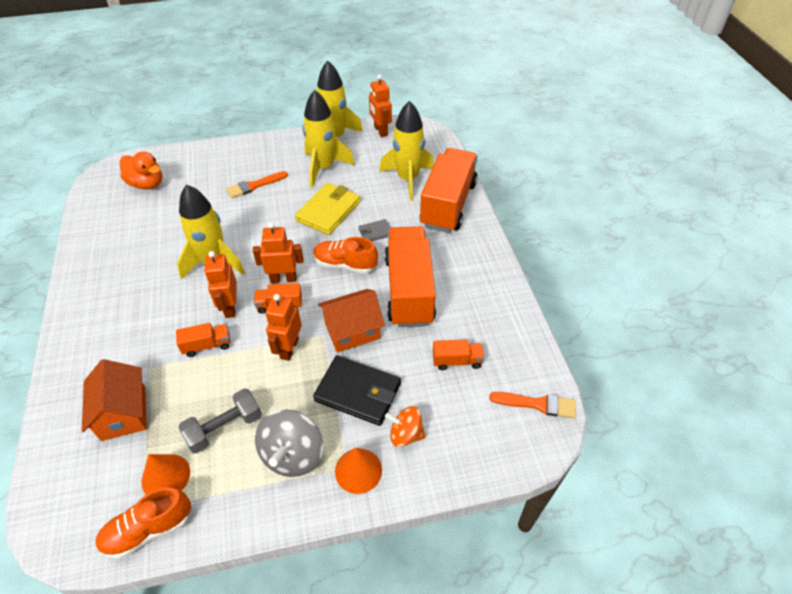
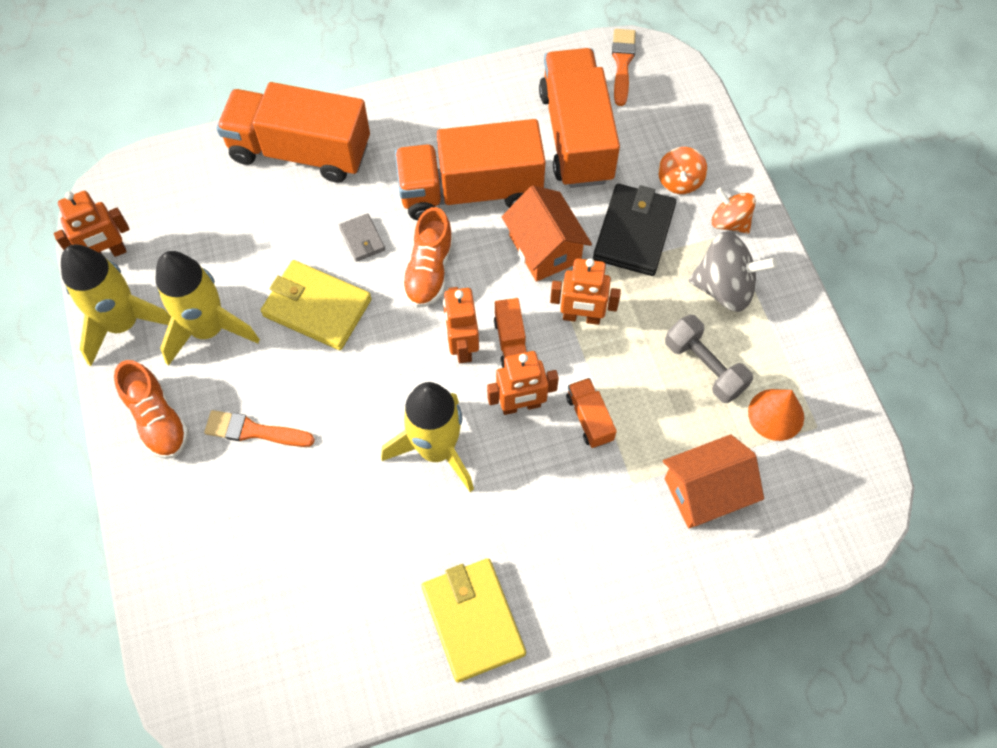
camera: 95 degrees left, 15 degrees up
orange shoe [95,487,191,560] -> orange shoe moved to [114,360,189,459]
orange duck [120,151,163,189] -> none
orange brush [226,171,288,198] -> orange brush turned 135 degrees clockwise [204,410,315,447]
orange cone [335,448,382,494] -> orange spinning top [712,188,756,234]
yellow rocket [379,101,434,201] -> none
orange truck [433,339,484,370] -> orange truck [539,48,620,188], size x2.34
none -> yellow wallet [421,558,526,683]

